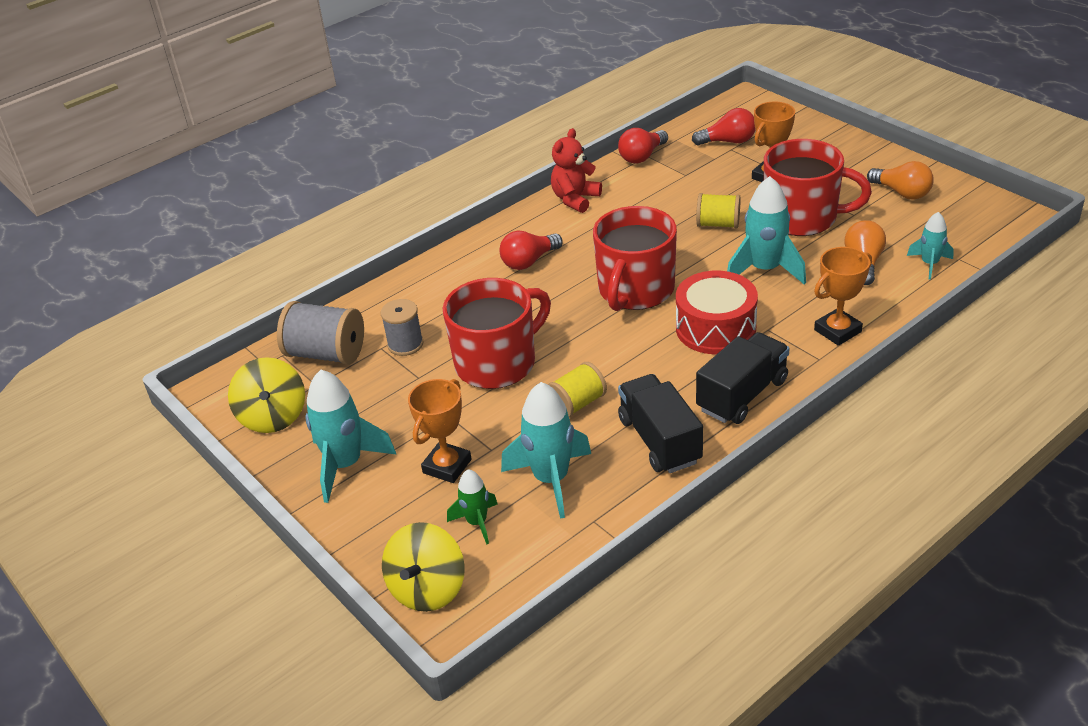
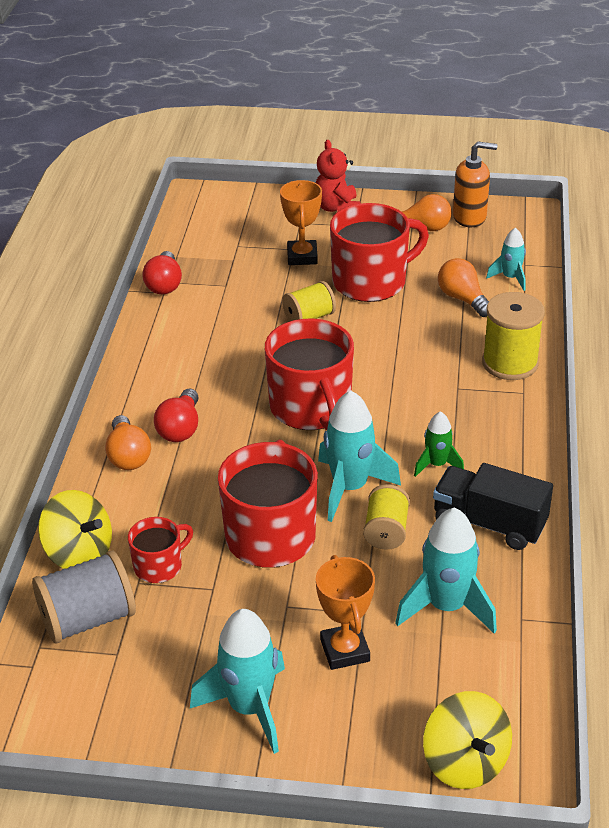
camera: 45 degrees left, 0 degrees up
yellow spinning top [228,357,305,433] -> yellow spinning top moved to [38,490,112,569]
grey spool [381,299,423,356] -> red mug [128,517,193,583]
green rocket [447,469,498,544] -> green rocket moved to [414,411,464,477]
red teddy bear [551,128,602,213] -> red teddy bear moved to [315,140,361,212]
red drum [676,271,758,354] -> none
red light bulb [692,108,756,145] -> none
black truck [696,332,789,424] -> none
turquoise rocket [727,176,806,285] -> turquoise rocket moved to [318,391,401,522]
orange trophy [814,247,872,346] -> yellow spool [482,292,545,380]
none -> orange light bulb [105,415,151,470]
none -> orange soap dispenser [453,141,498,227]

